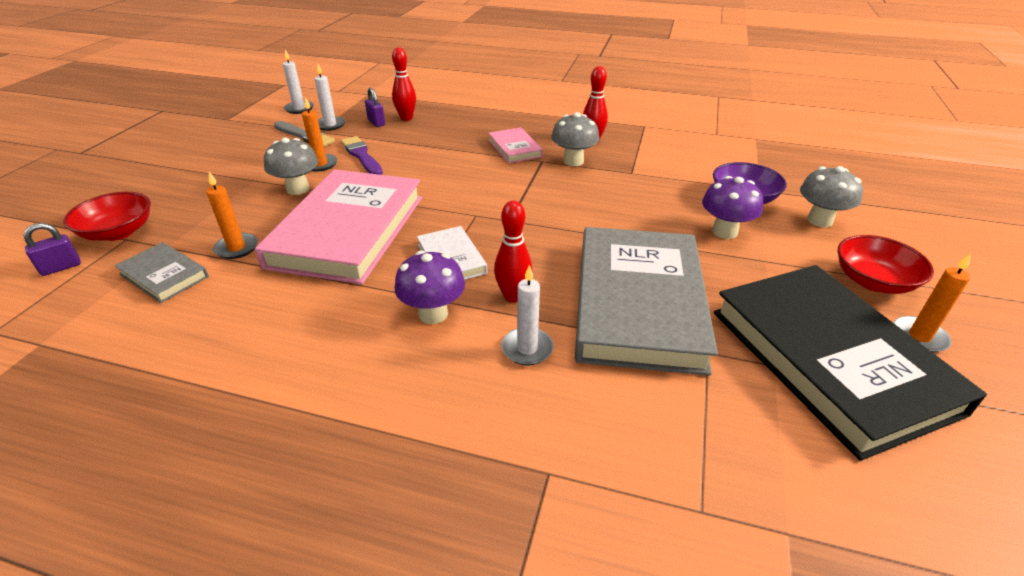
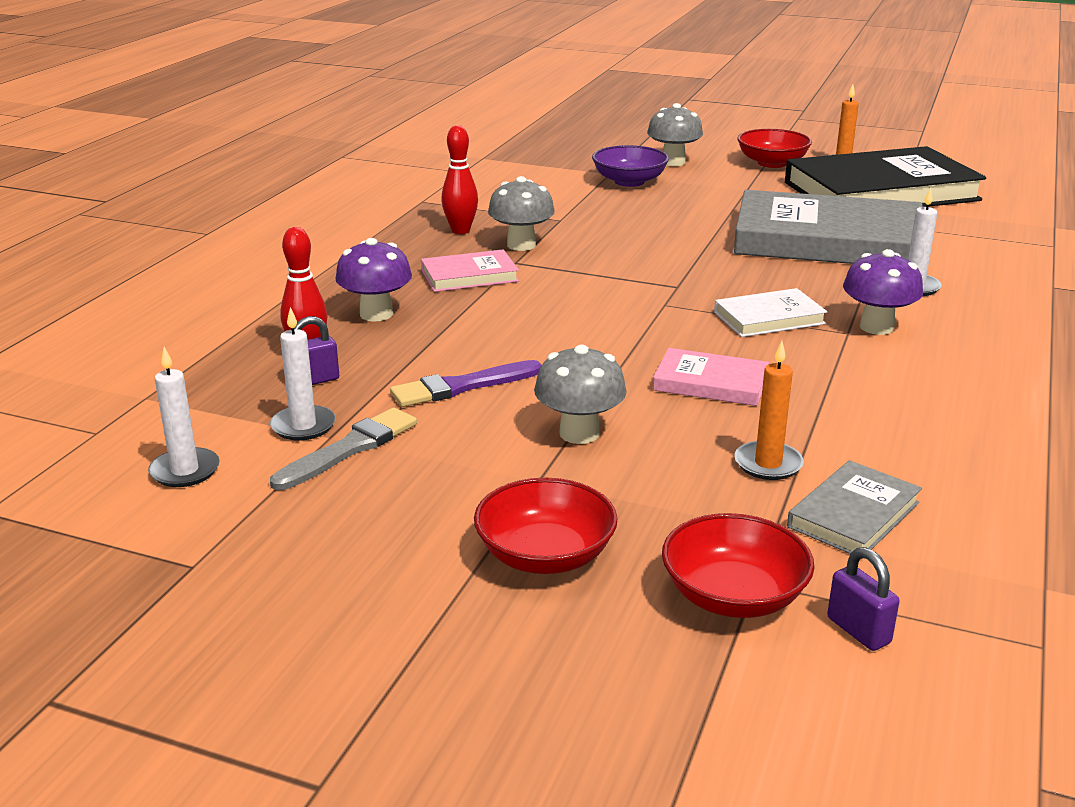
camera: 85 degrees left, 10 degrees down
pink book [255,169,422,284] -> pink book [653,348,769,406], size x0.45
orange candle [302,97,337,171] -> none
red bowling pin [494,200,532,303] -> none
purple mushroom [702,176,763,239] -> purple mushroom moved to [335,238,412,321]
none -> red bowl [474,478,617,574]

